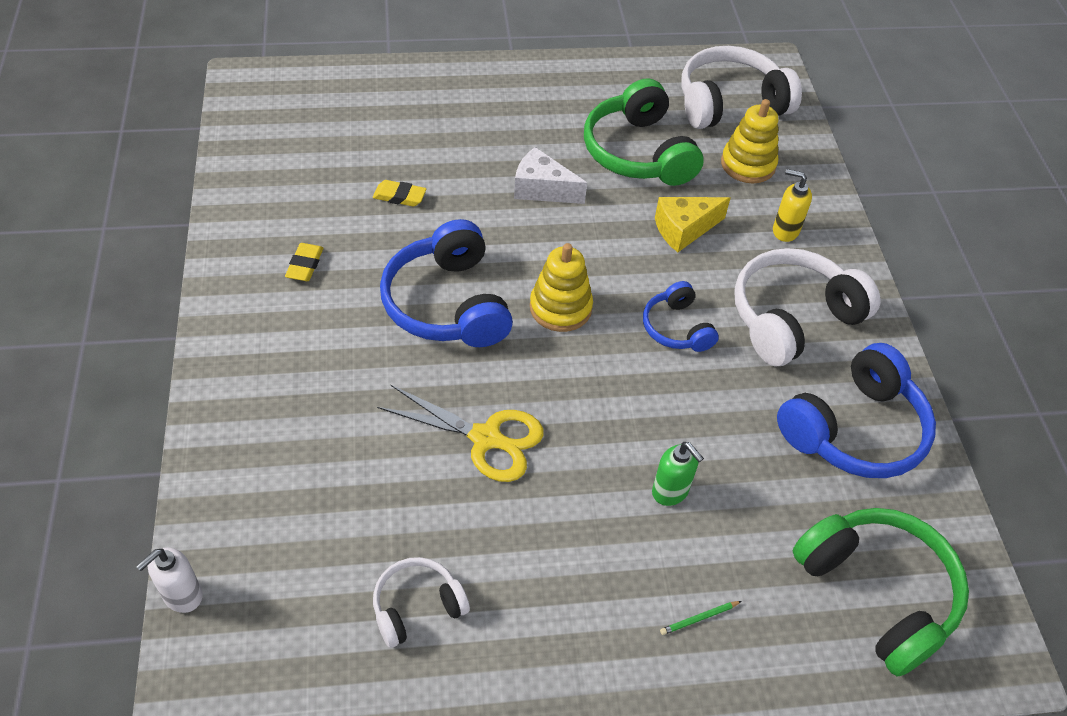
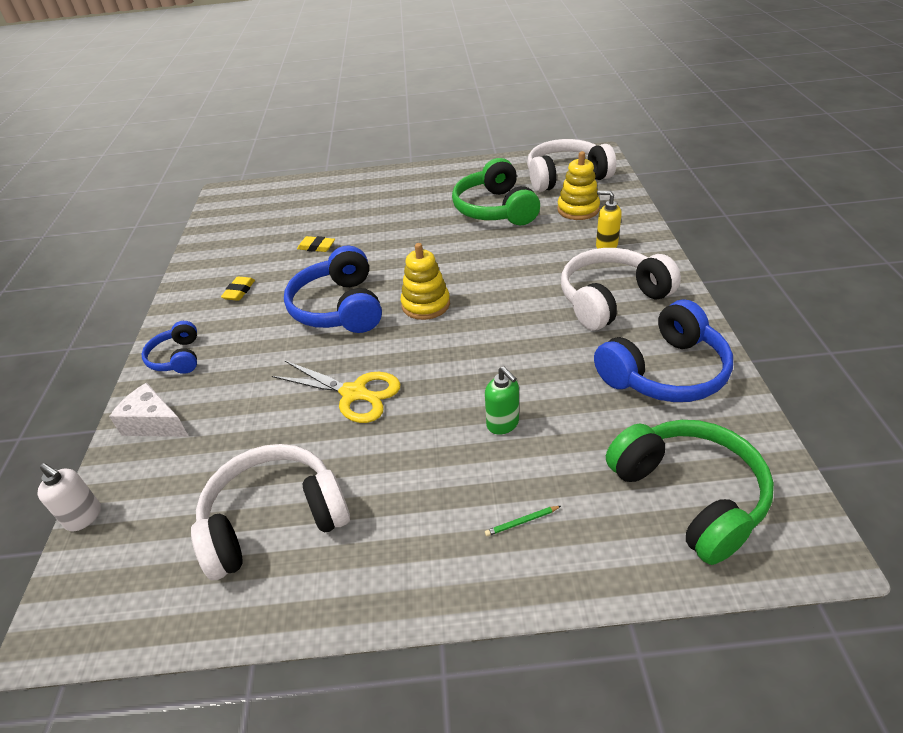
camera: 10 degrees right, 10 degrees down
white soap dispenser [136,547,203,613] -> white soap dispenser turned 105 degrees counterclockwise [37,463,101,532]
white headphones [373,557,470,648] -> white headphones [191,444,350,580], size x1.81
white cheese [514,147,587,204] -> white cheese moved to [109,383,189,437]
blue headphones [643,281,719,352] -> blue headphones moved to [141,321,197,374]
yellow cheese [655,197,730,252] -> none

